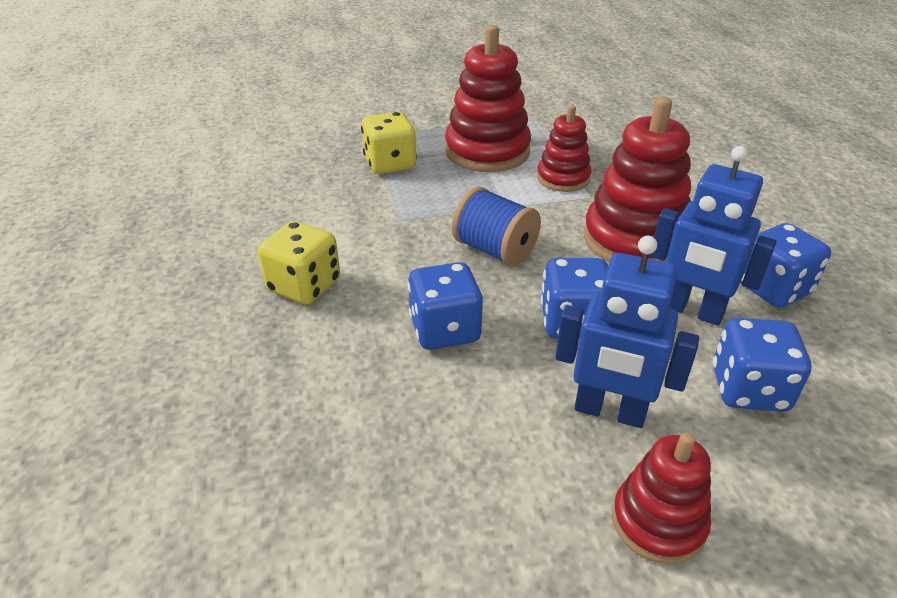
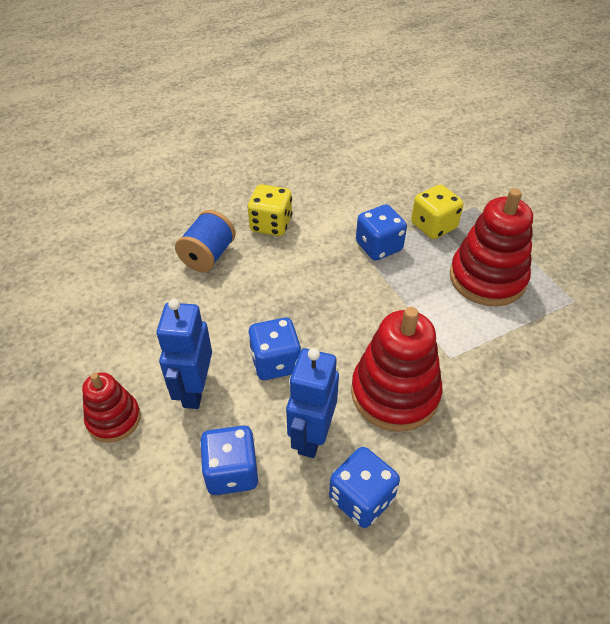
camera: 75 degrees right, 10 degrees up
blue dice [408,262,483,350] -> blue dice moved to [356,204,407,260]
blue spool [452,187,541,266] -> blue spool moved to [175,210,236,272]
red stacking toy [537,105,591,192] -> none

